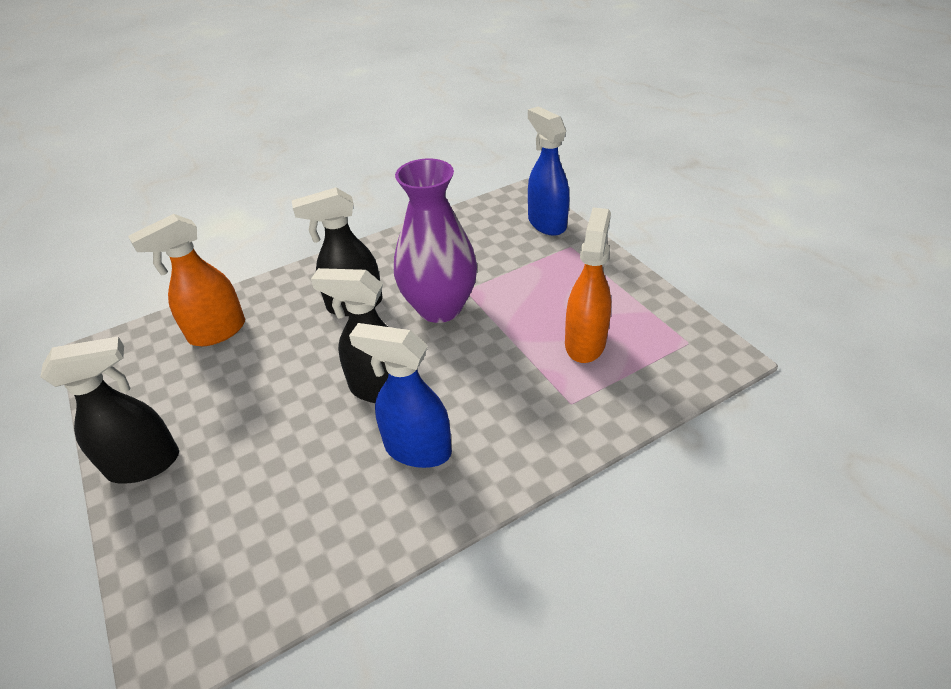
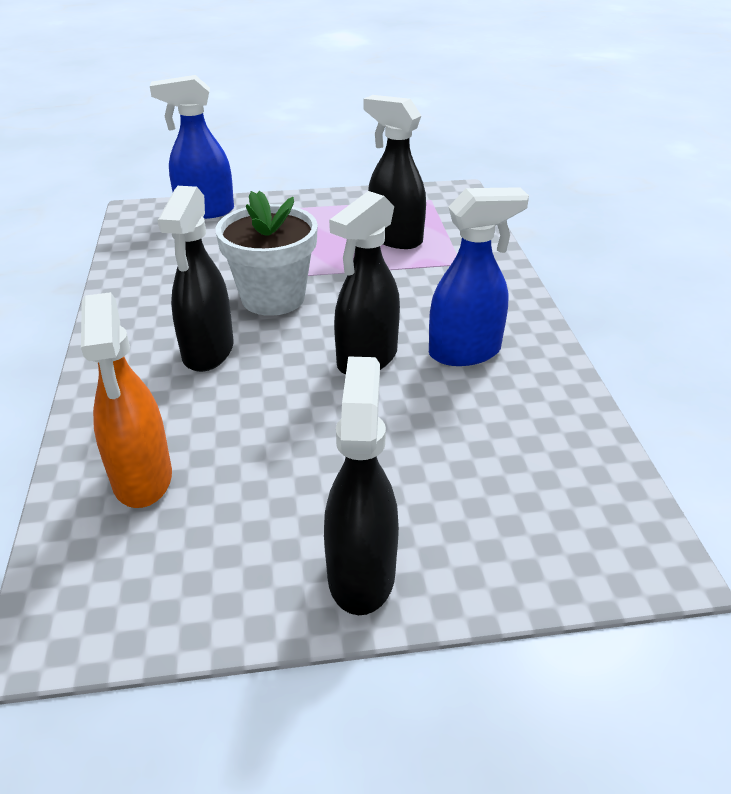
camera: 70 degrees left, 5 degrees down
blue spray bottle [349,323,452,468] -> blue spray bottle turned 150 degrees counterclockwise [429,187,529,366]
purple vase [394,159,477,323] -> white flower pot [216,191,318,316]
orange spray bottle [565,207,611,363] -> black spray bottle [363,95,426,249]

